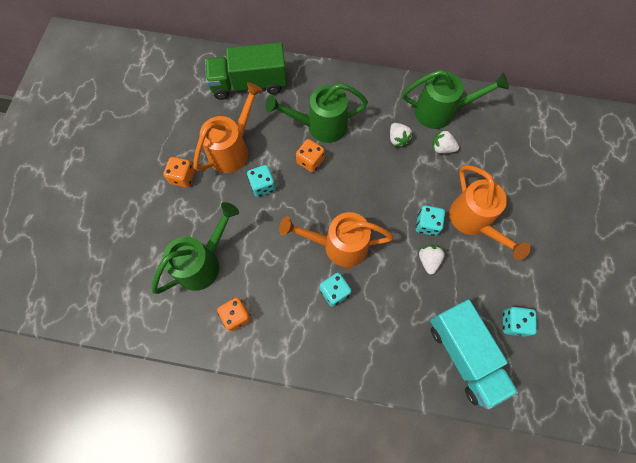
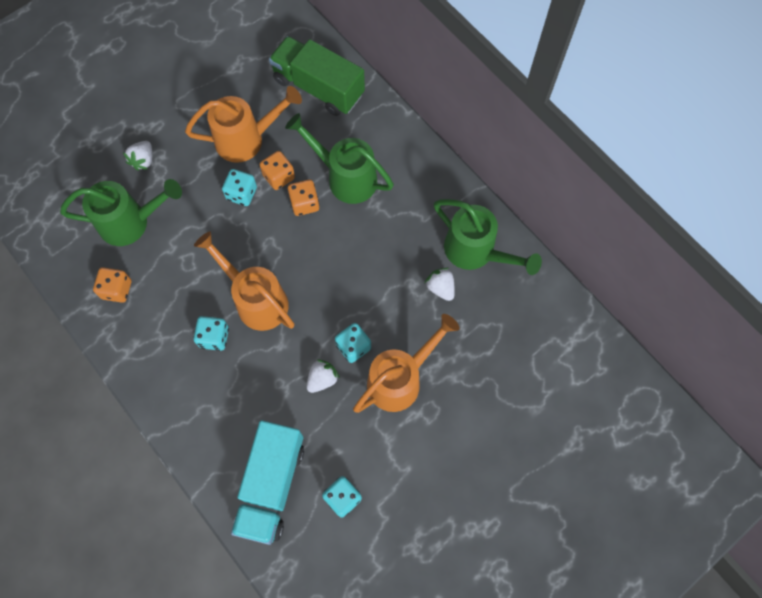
camera: 40 degrees right, 0 degrees up
orange dice [163,157,195,188] -> orange dice moved to [260,151,295,190]
white strawberry [390,123,413,148] -> white strawberry moved to [123,141,152,171]
orange watering can [449,165,531,260] -> orange watering can turned 150 degrees counterclockwise [353,314,460,413]

